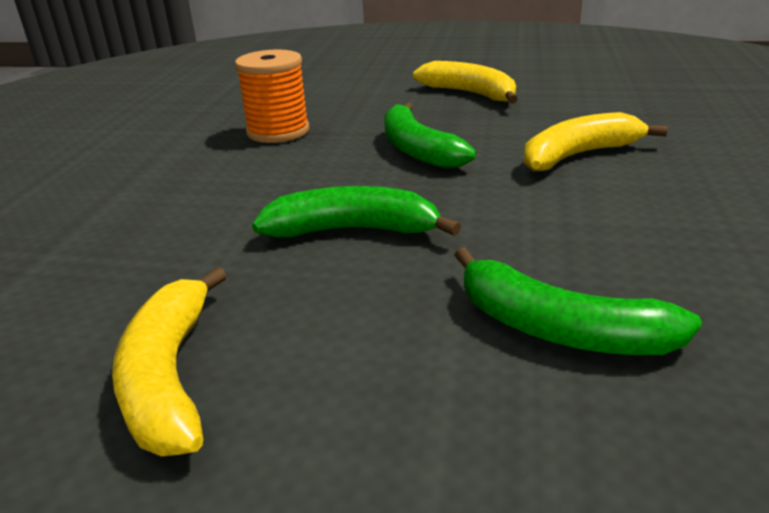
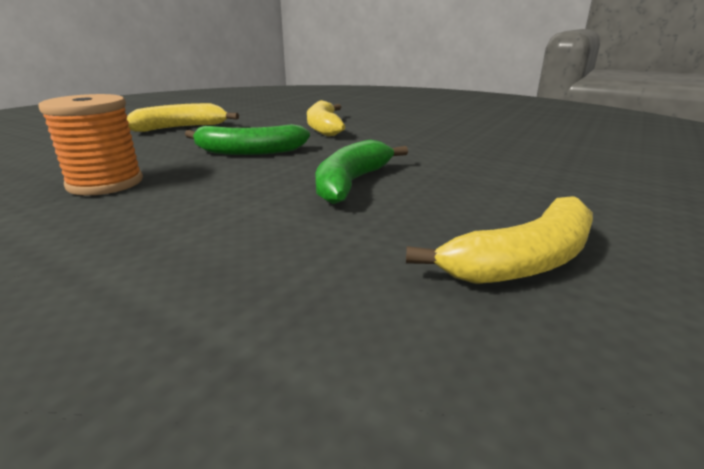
camera: 70 degrees left, 5 degrees down
yellow banana [112,267,227,456] -> yellow banana turned 45 degrees counterclockwise [406,196,593,284]
green banana [454,247,702,355] -> none

